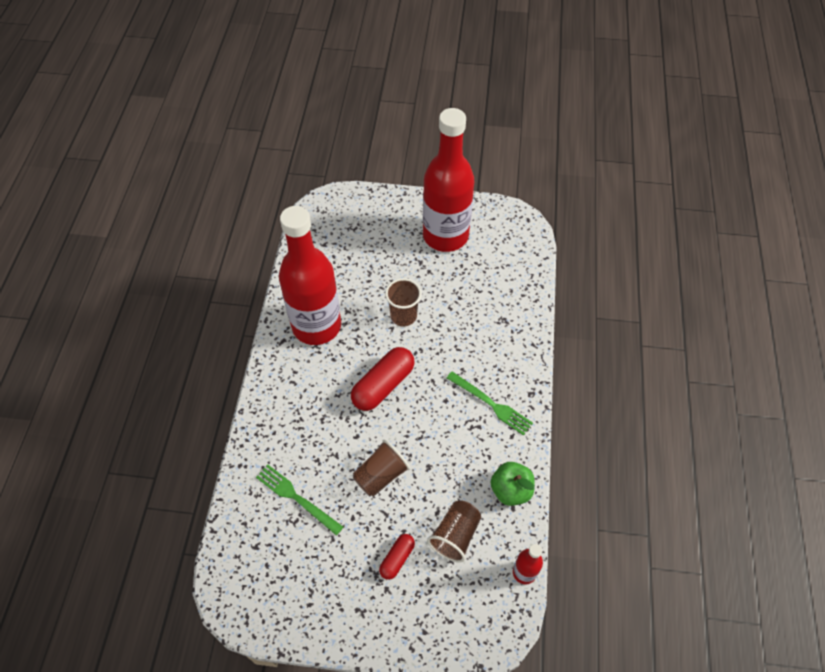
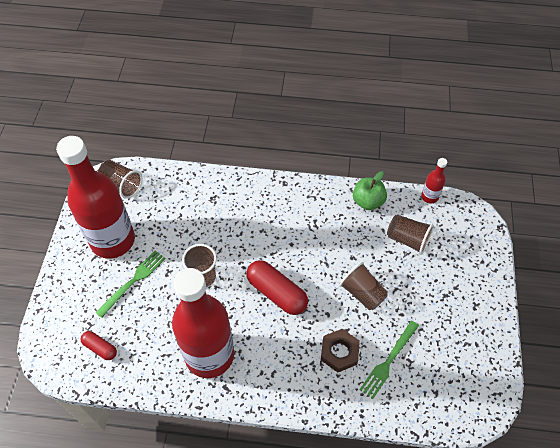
camera: 90 degrees left, 0 degrees up
red capsule [379,534,415,580] -> red capsule moved to [81,331,117,360]
green fork [447,371,533,436] -> green fork moved to [96,250,166,318]
none -> brown cup [98,160,142,199]
none -> brown nut [321,329,360,373]

